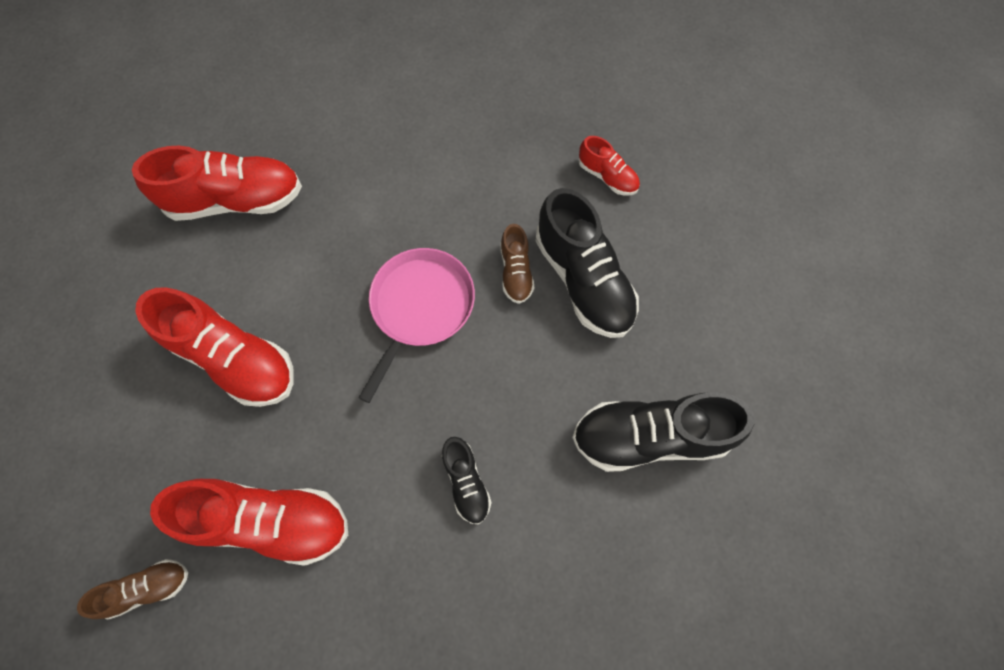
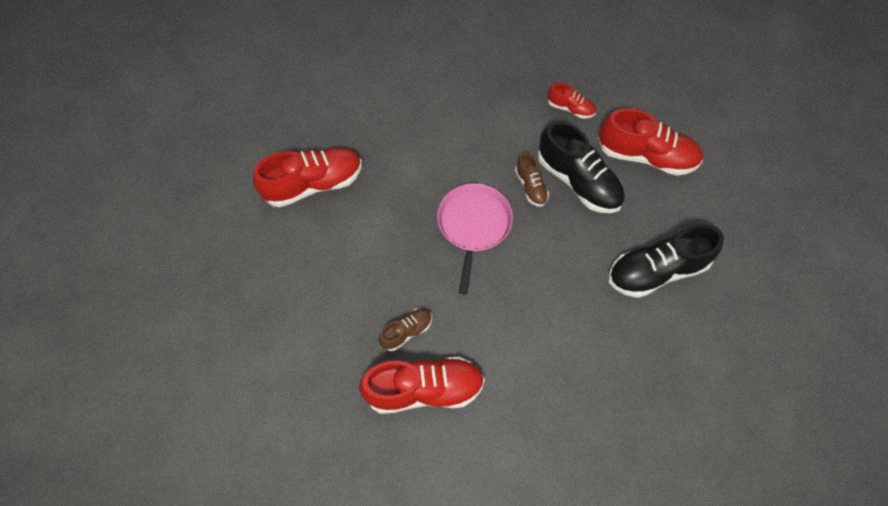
camera: 15 degrees left, 5 degrees down
brown shoe [77,559,188,619] -> brown shoe moved to [379,309,432,351]
red shoe [135,287,294,407] -> red shoe moved to [598,108,703,176]
black shoe [442,437,492,524] -> none

